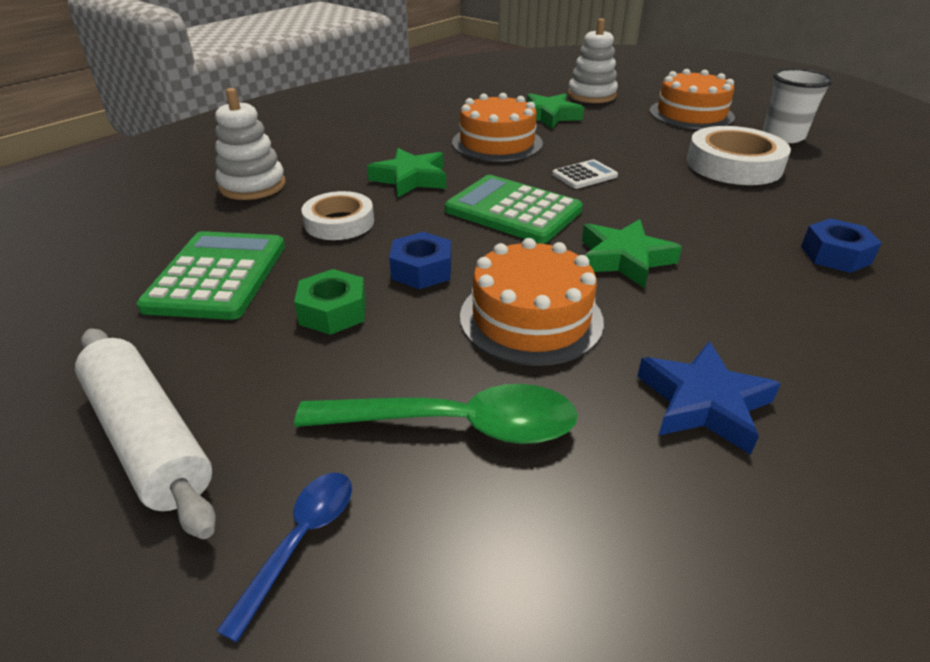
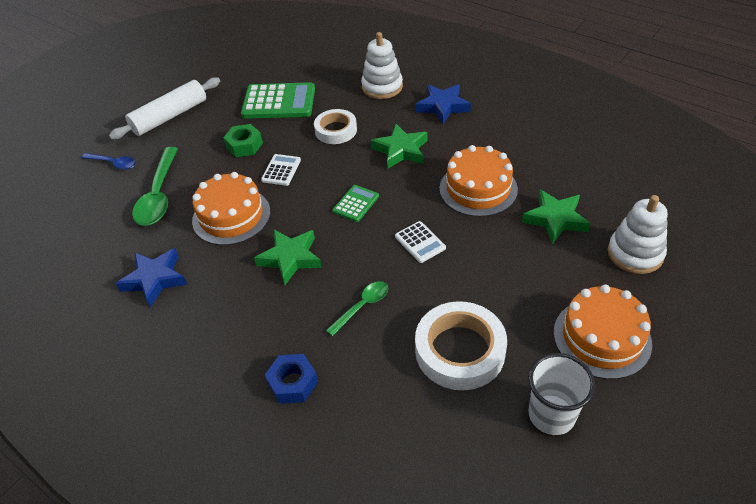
camera: 90 degrees right, 10 degrees up
blue nut [389,232,451,289] -> white calculator [261,154,301,186]
green calculator [445,175,583,244] -> green calculator [332,185,379,222], size x0.52
none -> green spoon [326,281,388,336]
none -> blue star [416,84,471,124]

